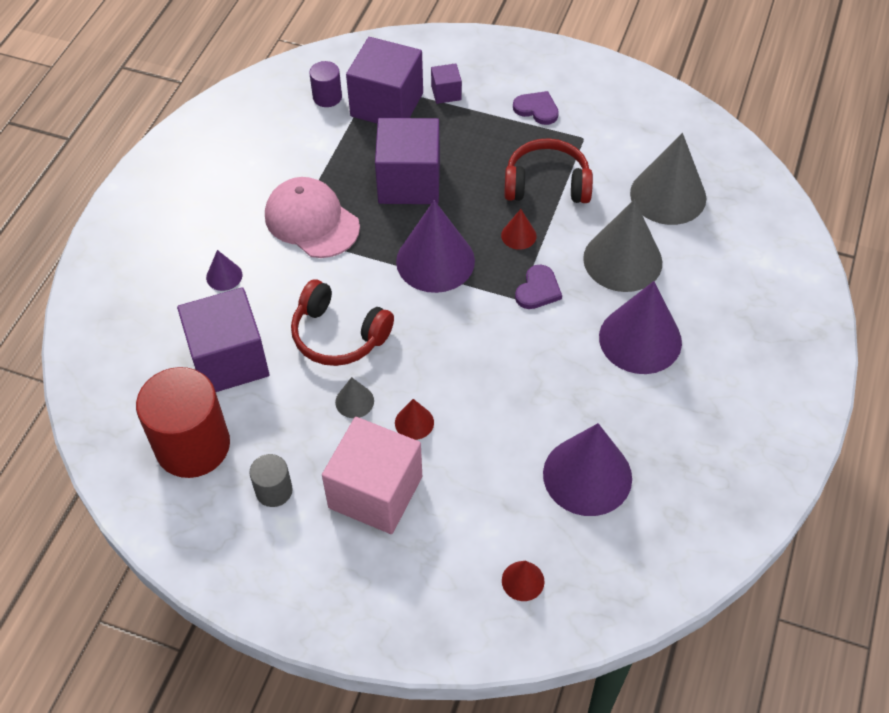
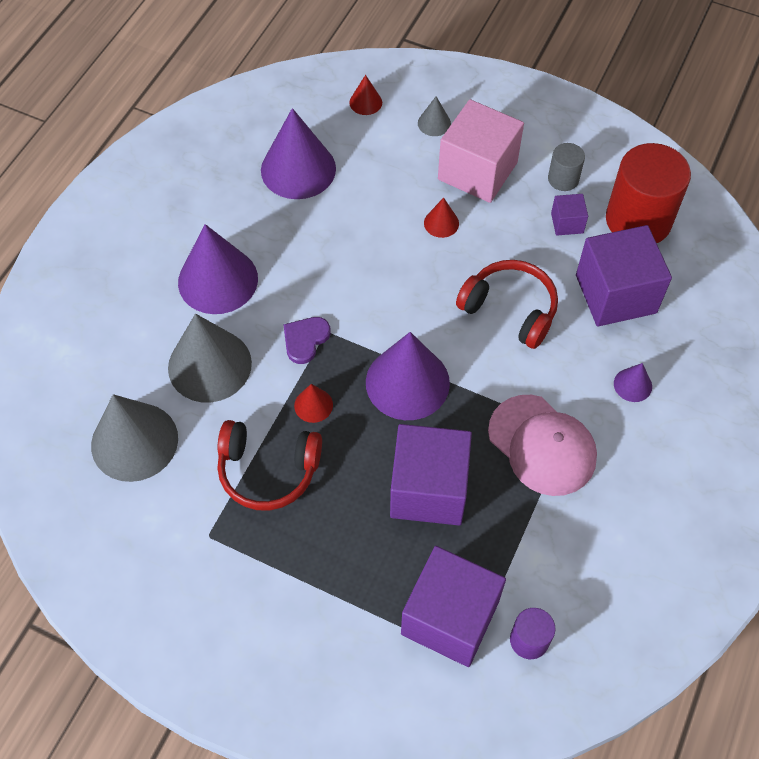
camera: 175 degrees left, 5 degrees up
grey cone [335,377,374,418] -> grey cone moved to [418,97,451,136]
purple cube [431,63,462,104] -> purple cube moved to [551,194,588,236]
purple heart [513,91,559,125] -> none

